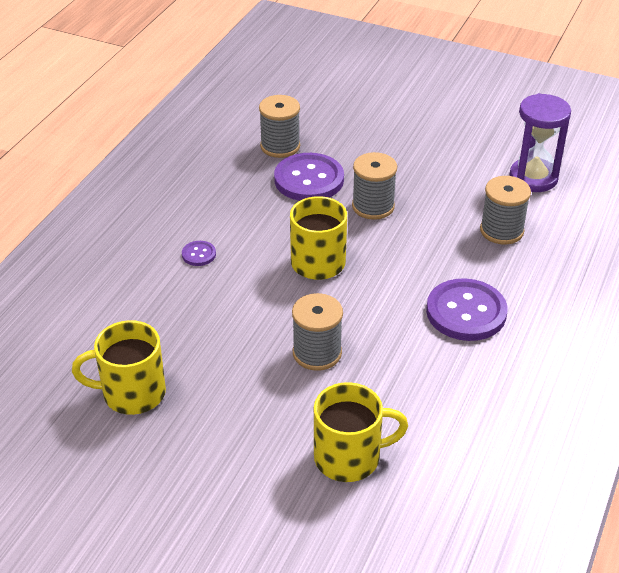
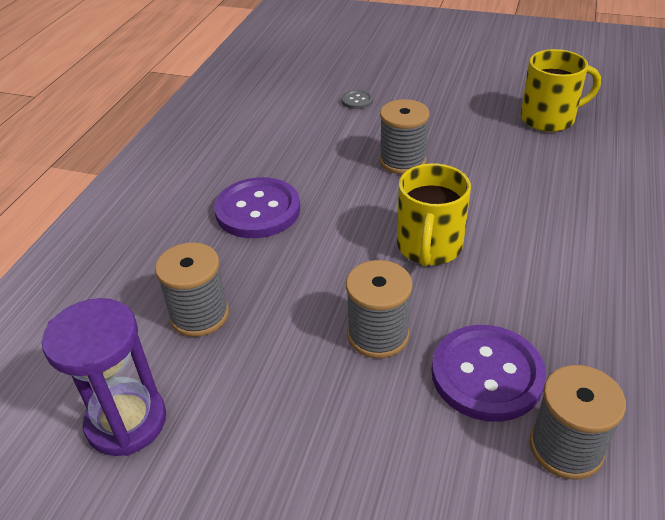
camera: 175 degrees right, 0 degrees up
purple button [182,241,216,266] -> none
yellow mug [314,382,408,482] -> grey button [342,90,373,109]

